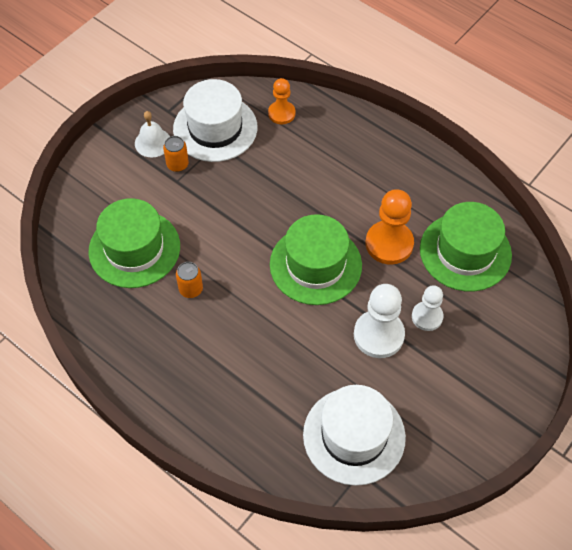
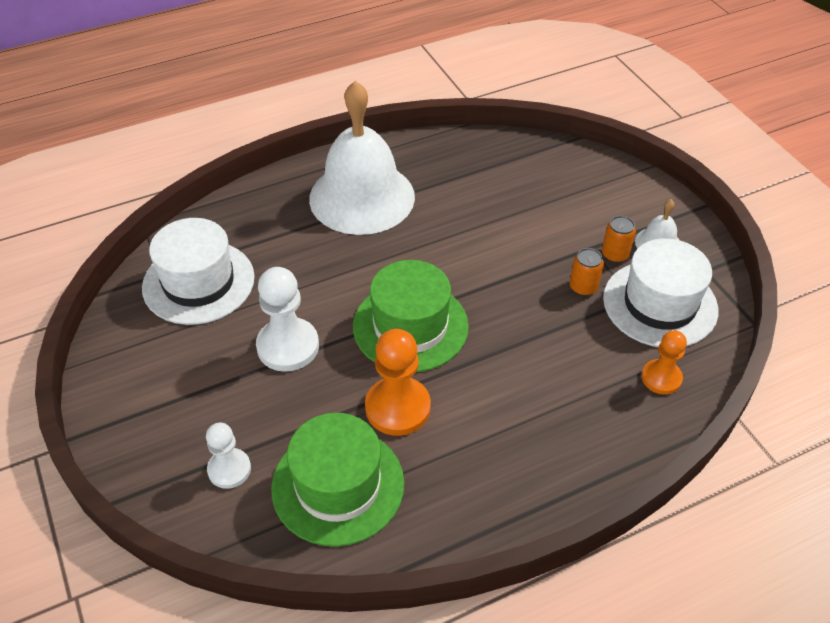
camera: 115 degrees right, 10 degrees down
green hat [88,198,180,288] -> none
orange can [176,262,203,298] -> orange can moved to [570,248,604,296]
white pawn [412,285,443,331] -> white pawn moved to [206,423,251,489]
none -> white bell [309,81,415,235]

